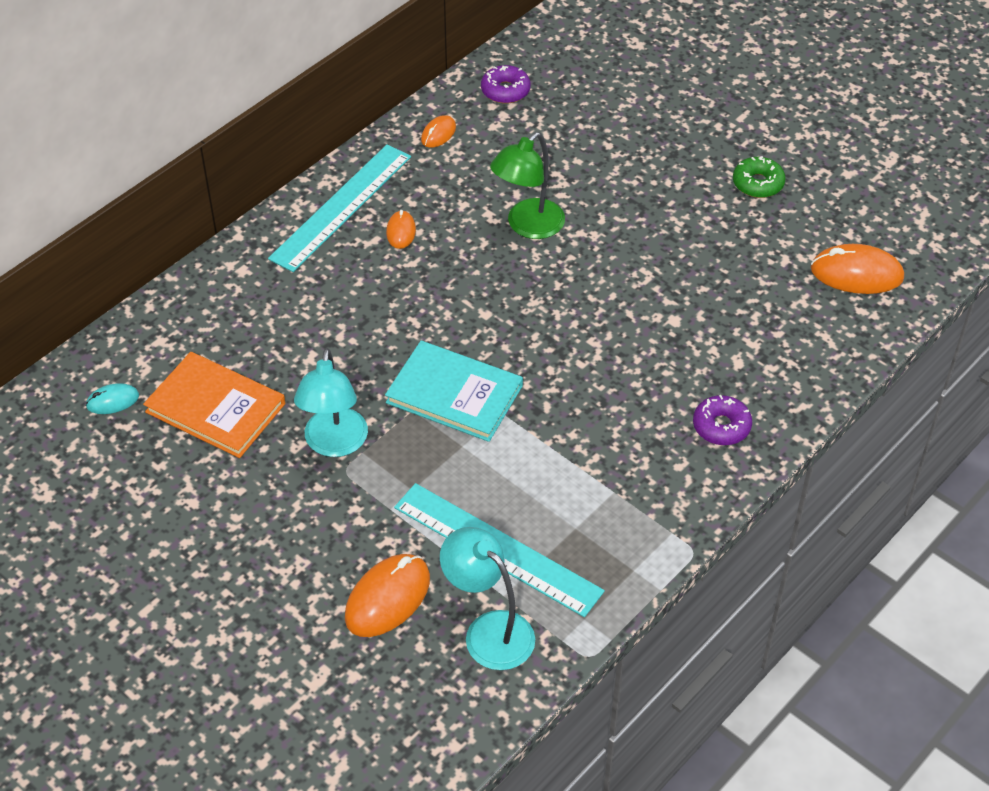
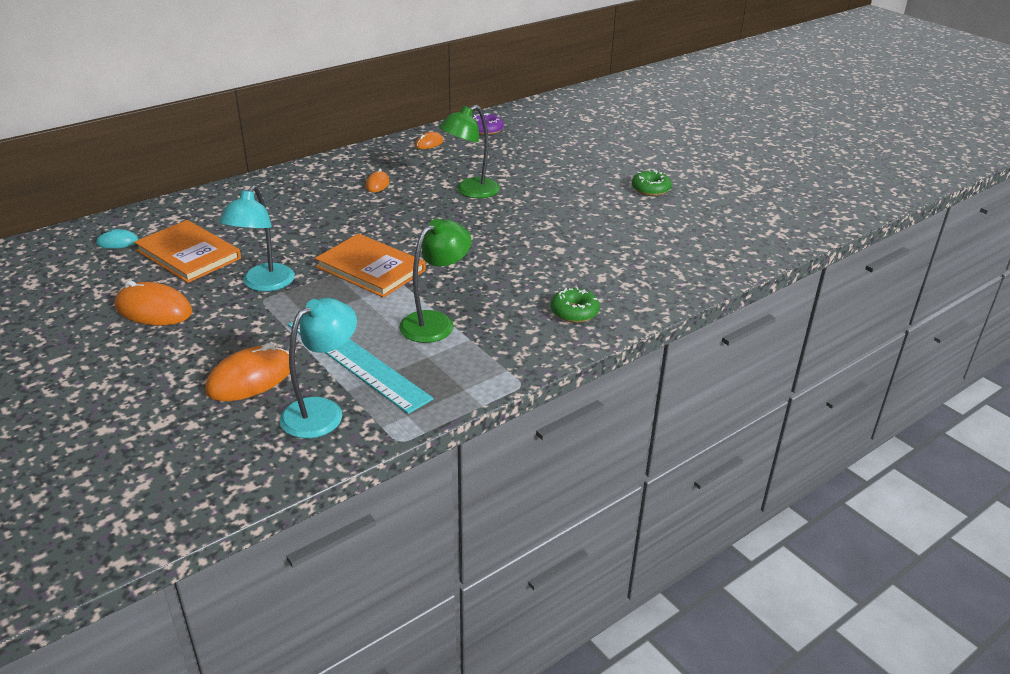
camera: 10 degrees right, 15 degrees down
turquoise ruler [268,144,411,272] -> none
turquoise book [385,341,523,442] -> orange book [315,233,426,298]
turquoise lamp [440,527,535,670] -> turquoise lamp turned 75 degrees clockwise [280,298,357,439]
purple donut [693,395,752,445] -> green donut [551,287,600,323]
orange mouse [811,244,904,294] -> orange mouse moved to [115,280,192,325]
none -> green lamp [399,219,472,343]

